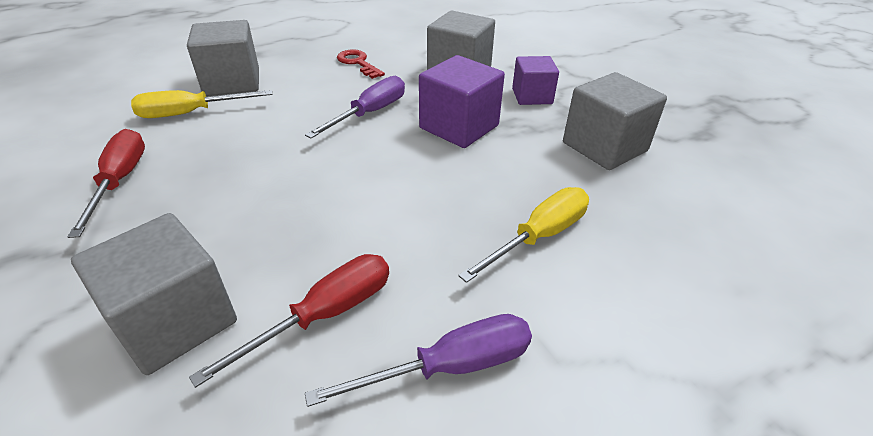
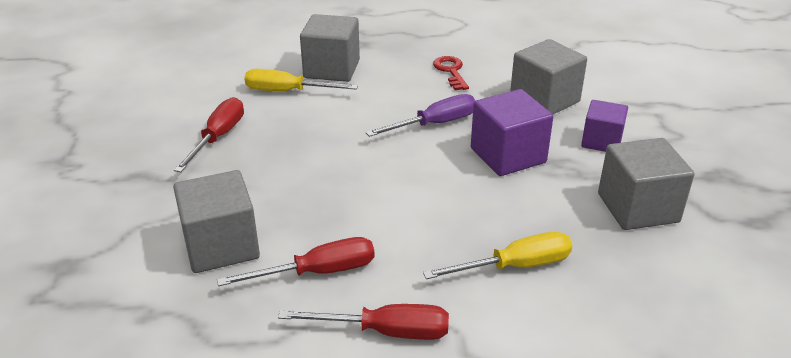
camera: 25 degrees right, 5 degrees down
purple screwdriver [305,314,532,407] -> red screwdriver [278,304,449,340]

